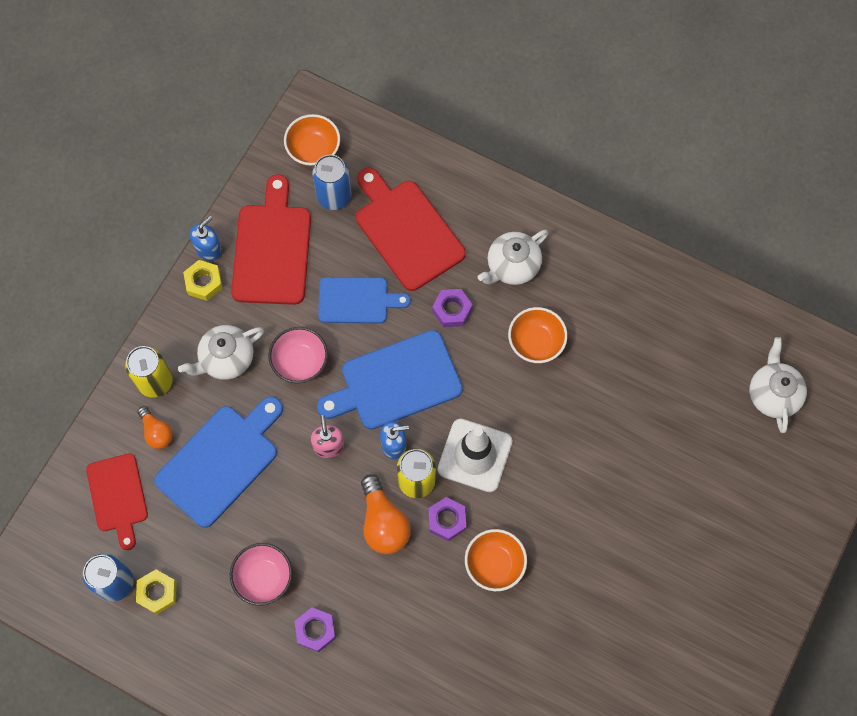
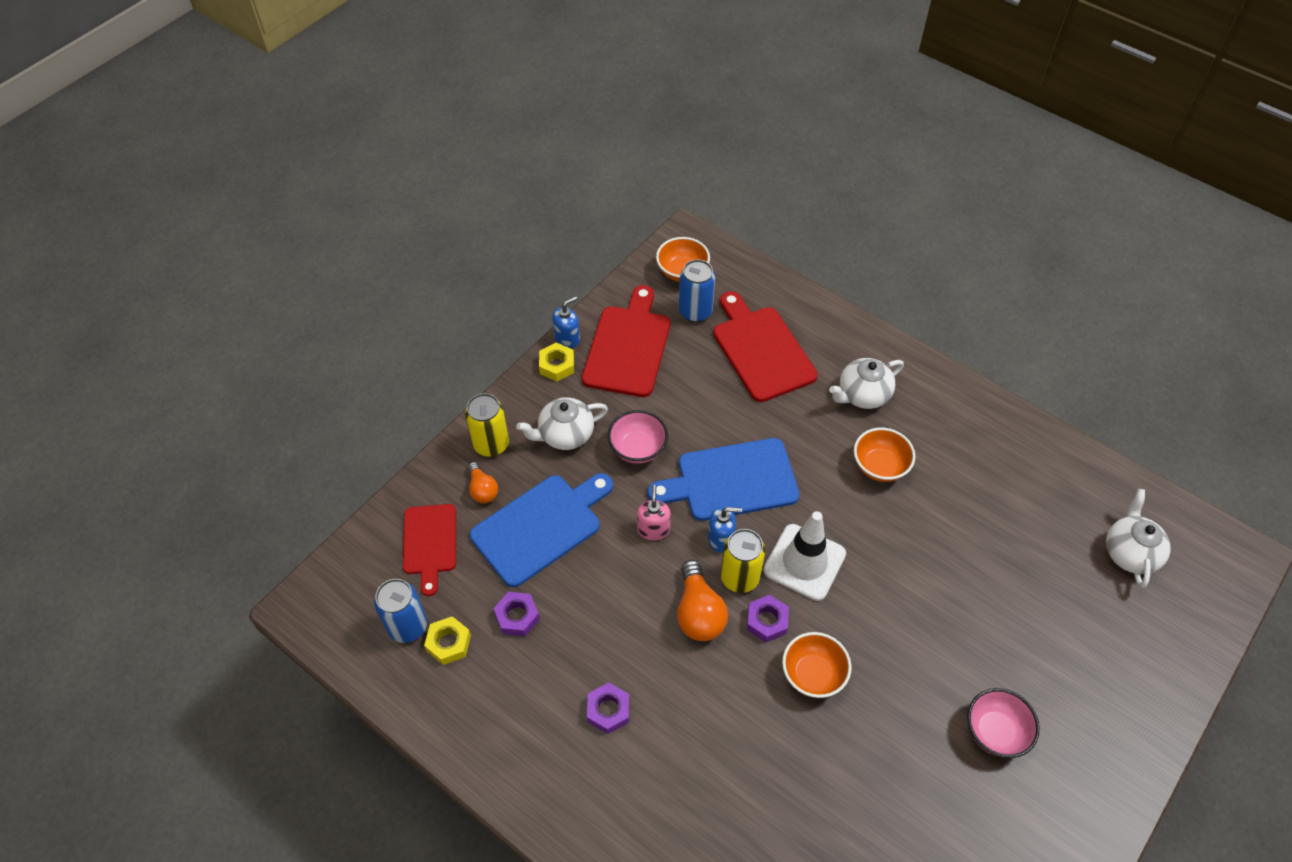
camera: 10 degrees right, 15 degrees down
pink bowl [230,543,292,606] -> pink bowl moved to [967,688,1040,758]
blue cutting board [318,277,411,323] -> none
purple nut [432,289,473,327] -> purple nut moved to [493,592,540,636]

